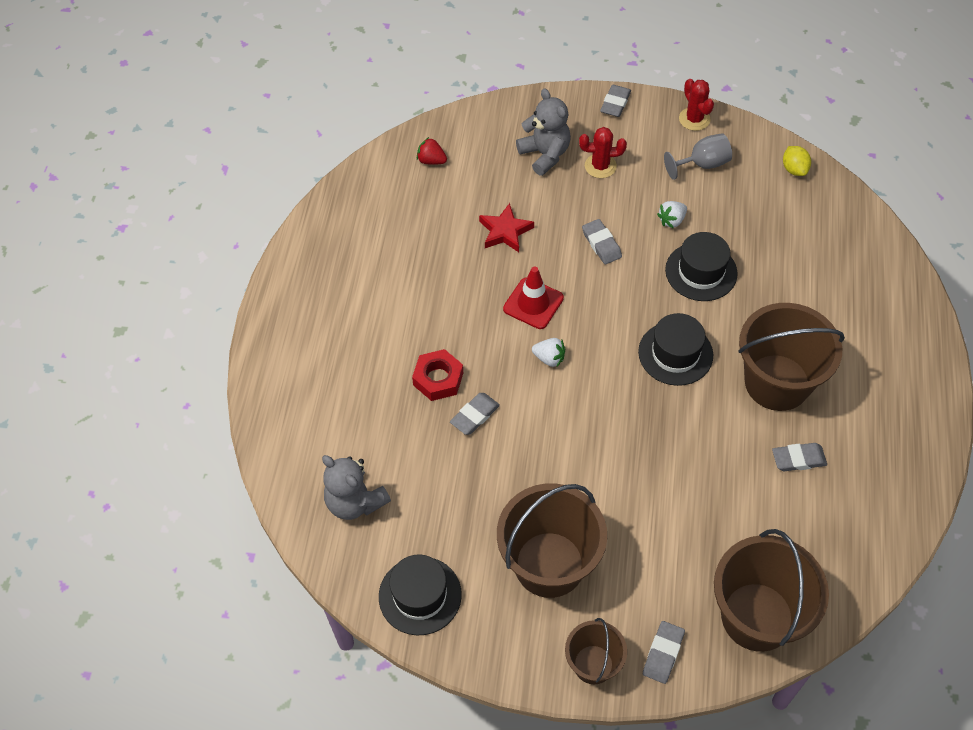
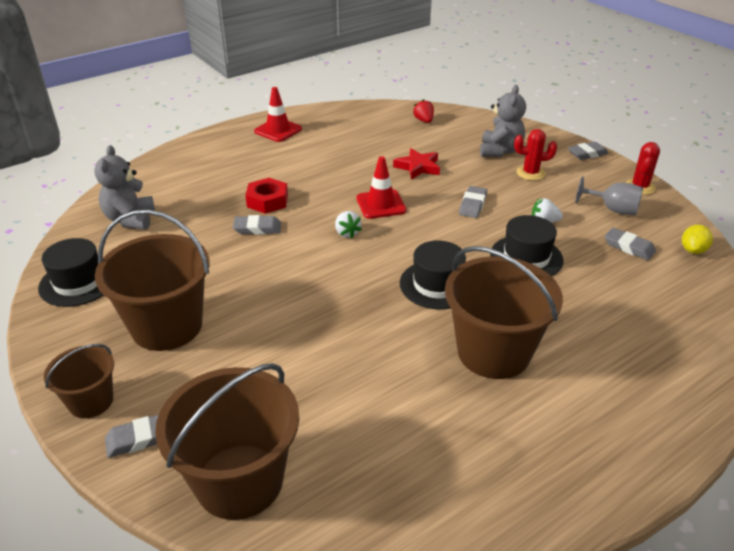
camera: 45 degrees right, 20 degrees down
red cactus [579,127,627,178] -> red cactus turned 45 degrees counterclockwise [514,129,557,181]
grey eraser [772,443,827,471] -> grey eraser moved to [605,228,656,260]
none -> red traffic cone [254,87,302,142]

